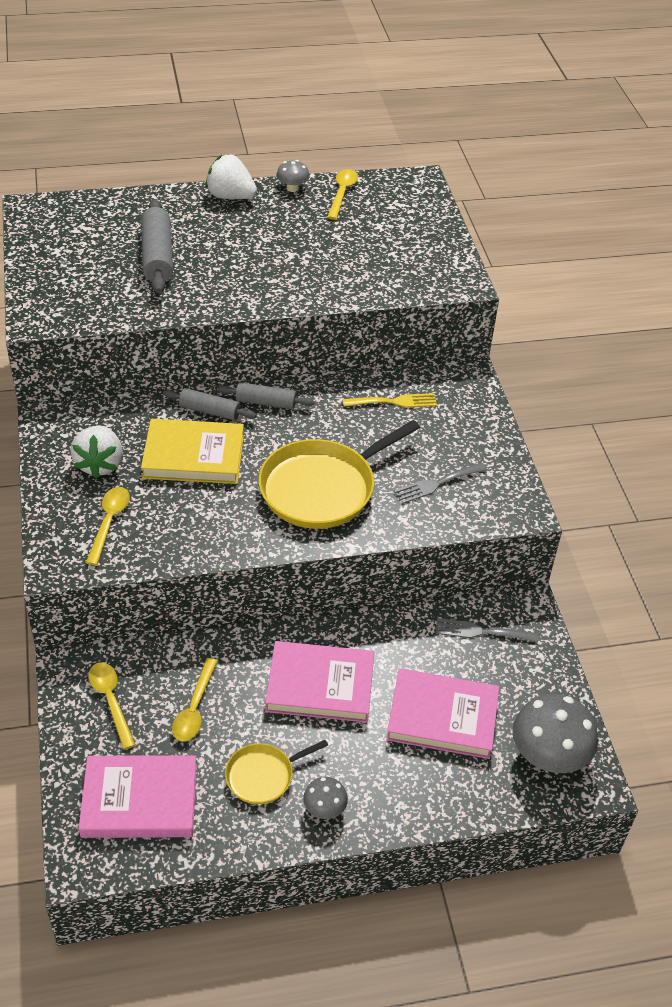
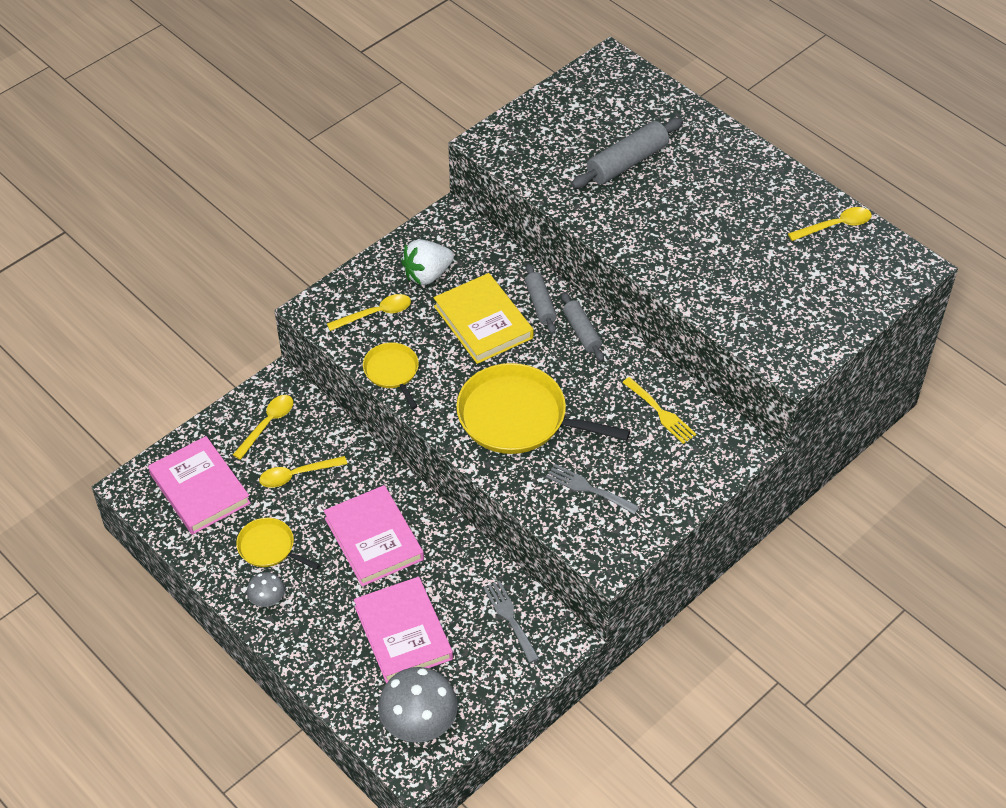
camera: 60 degrees right, 5 degrees up
white strawberry [205,154,257,199] -> none
grey mushroom [276,160,310,192] -> none
none -> yellow pan [363,343,419,409]

